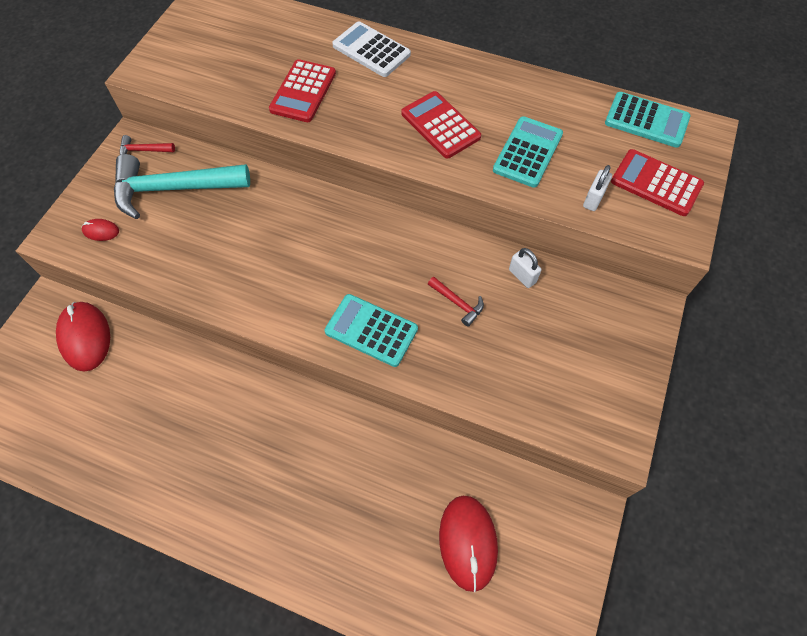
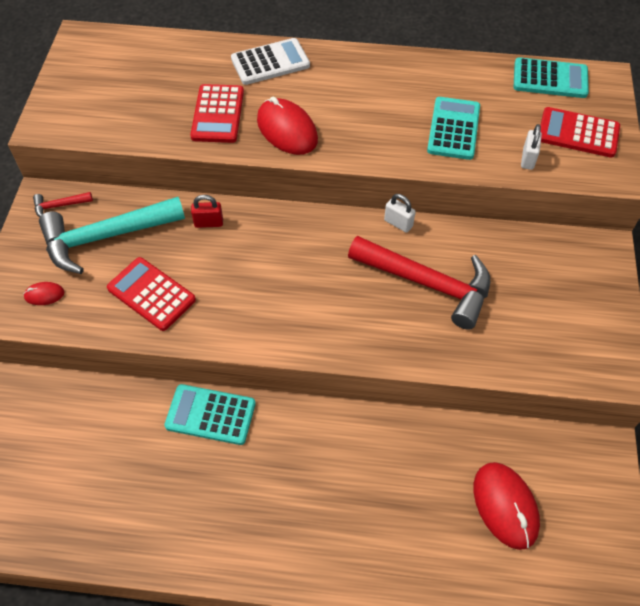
camera: 15 degrees left, 5 degrees down
red mouse [56,302,110,371] -> red mouse moved to [257,96,318,155]
turquoise calculator [324,294,418,367] -> turquoise calculator moved to [164,384,256,445]
white calculator [332,21,411,77] -> white calculator turned 135 degrees clockwise [231,38,310,85]
red calculator [401,91,481,159] -> red calculator moved to [107,257,196,331]
red hammer [428,277,484,327] -> red hammer [348,236,490,330], size x2.37
white padlock [509,248,541,288] -> white padlock moved to [384,194,416,233]
none -> red padlock [191,195,223,228]

